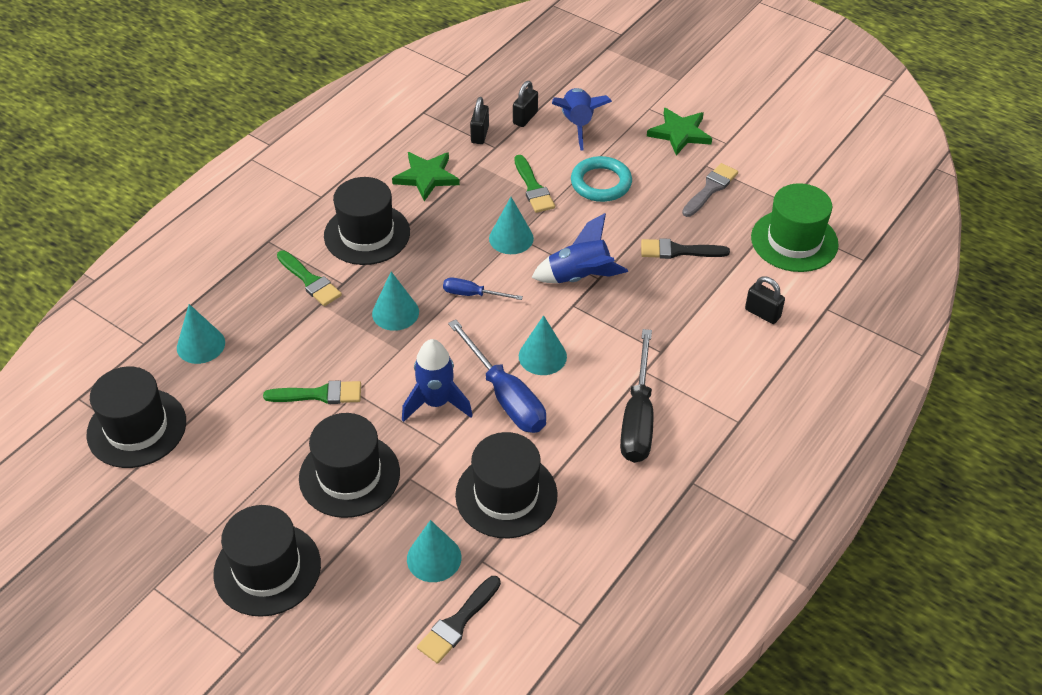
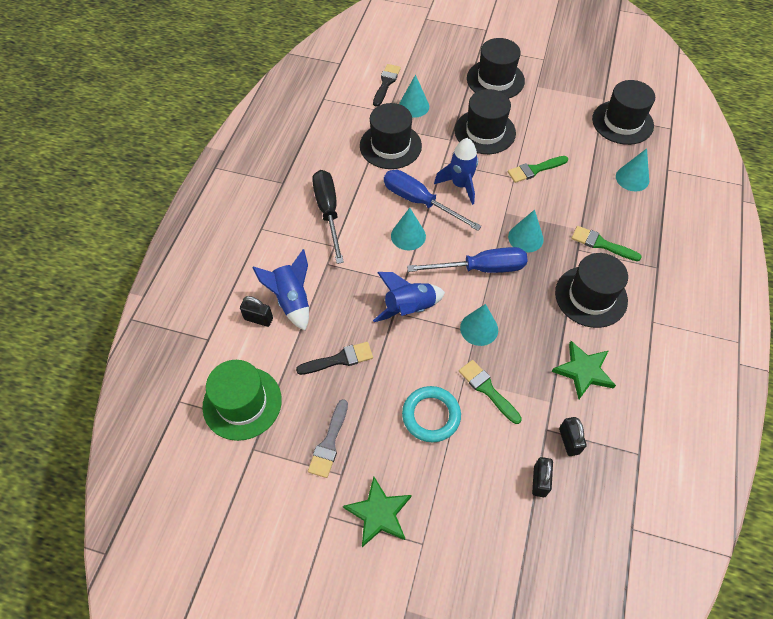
camera: 160 degrees right, 10 degrees up
blue screwdriver [443,278,523,300] -> blue screwdriver [407,247,527,273], size x1.88
blue rocket [552,88,612,150] -> blue rocket moved to [252,249,309,331]

